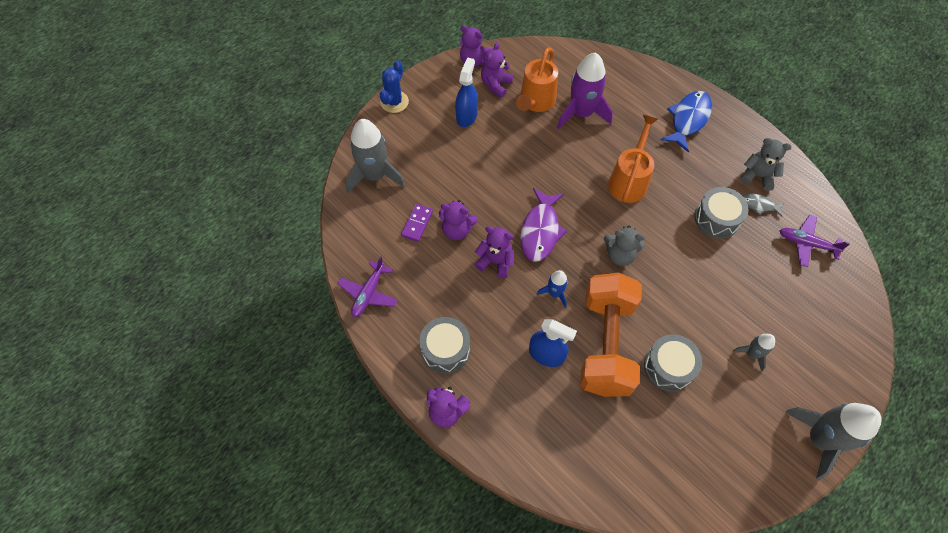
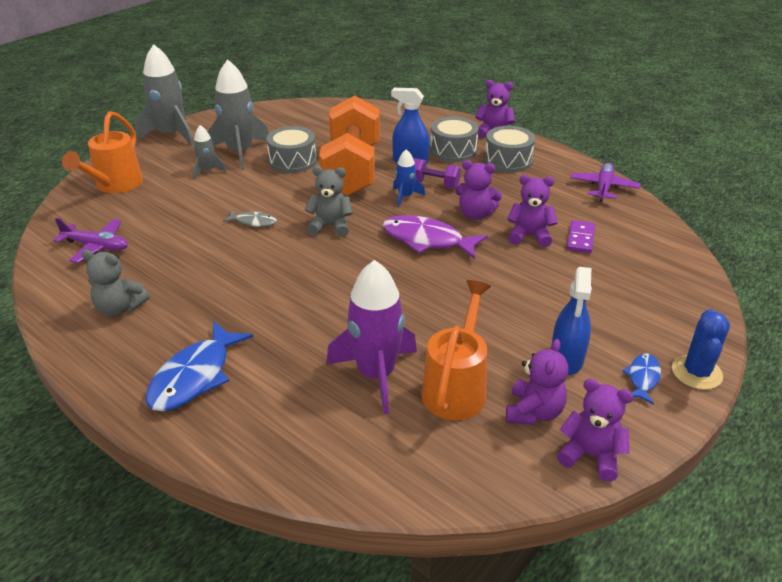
camera: 175 degrees right, 25 degrees down
grey rocket [346,119,405,193] -> grey rocket moved to [208,59,269,170]
purple fish [520,188,567,262] -> purple fish turned 75 degrees counterclockwise [383,215,488,259]
orange watering can [608,115,658,203] -> orange watering can moved to [62,111,143,193]
grey drum [694,187,748,239] -> grey drum moved to [430,117,479,162]
grey fish [742,193,784,217] -> grey fish moved to [223,210,277,227]
none -> purple dumbbell [413,158,461,188]
none -> blue fish [622,353,661,405]

